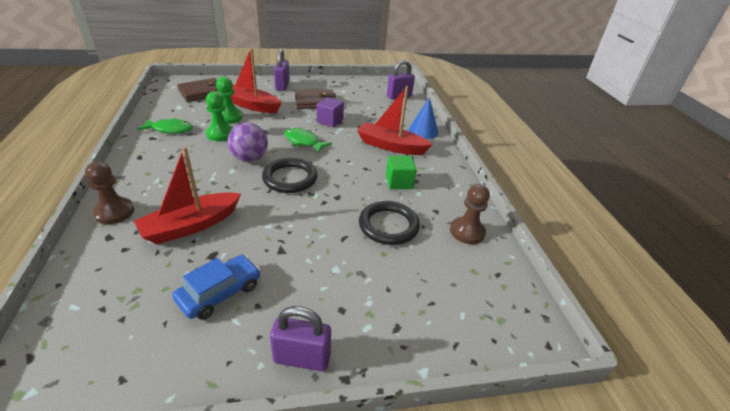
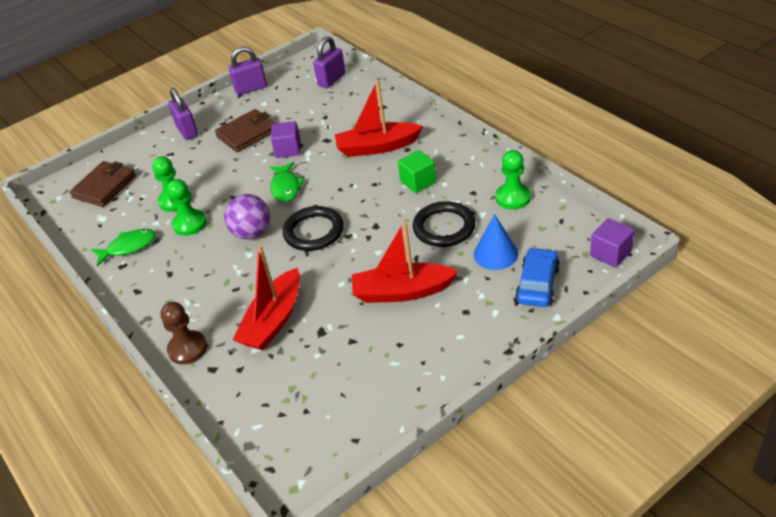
camera: 20 degrees left, 5 degrees up
blue car [172,255,260,320] -> blue car moved to [515,247,560,307]
red boat [231,48,281,113] -> red boat moved to [352,221,458,303]
purple padlock [270,306,331,371] -> purple padlock moved to [229,47,267,95]
green fish [284,128,332,153] -> green fish turned 105 degrees counterclockwise [270,162,305,202]
blue cone [409,97,439,139] -> blue cone moved to [474,214,518,270]
brown pawn [450,184,490,244] -> green pawn [496,150,531,209]
none -> purple cube [590,218,634,268]

